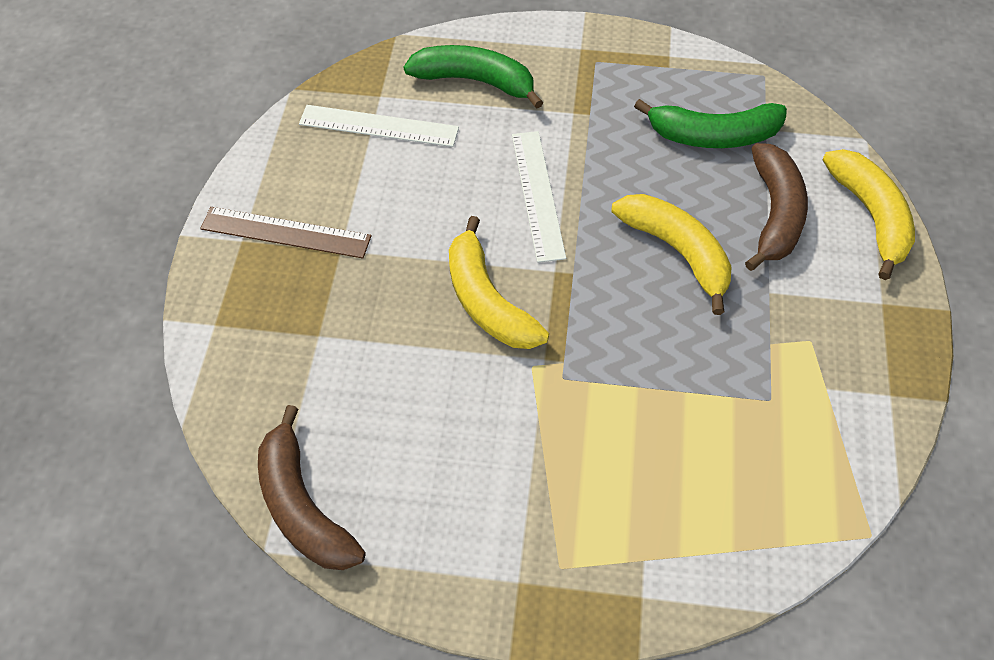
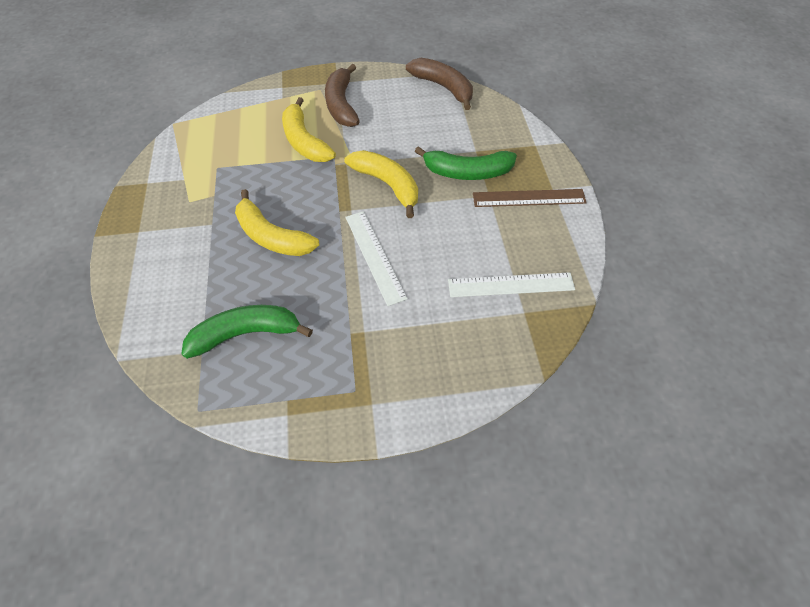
camera: 165 degrees right, 0 degrees up
green banana [403,45,543,109] -> green banana moved to [415,146,517,180]
brown banana [745,143,808,271] -> brown banana moved to [325,64,360,127]
yellow banana [823,149,915,280] -> yellow banana moved to [282,97,336,162]

